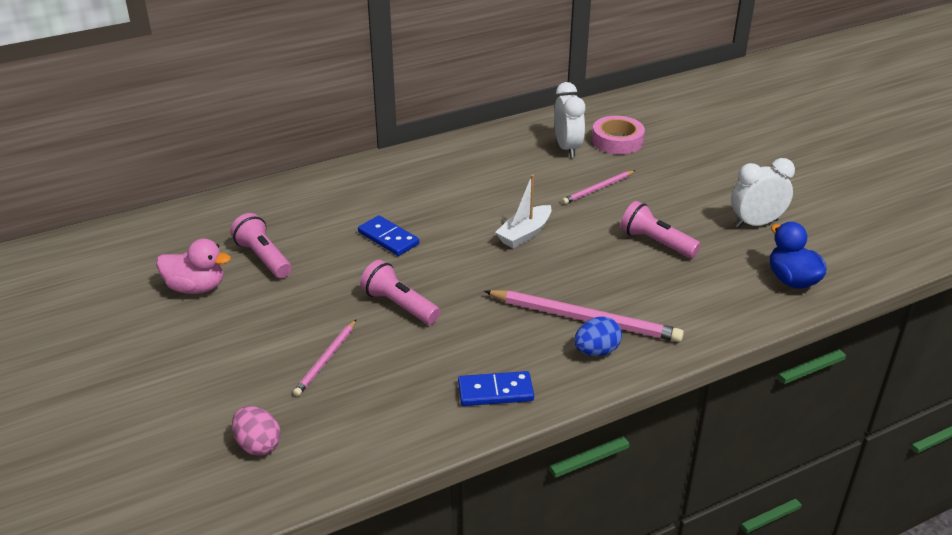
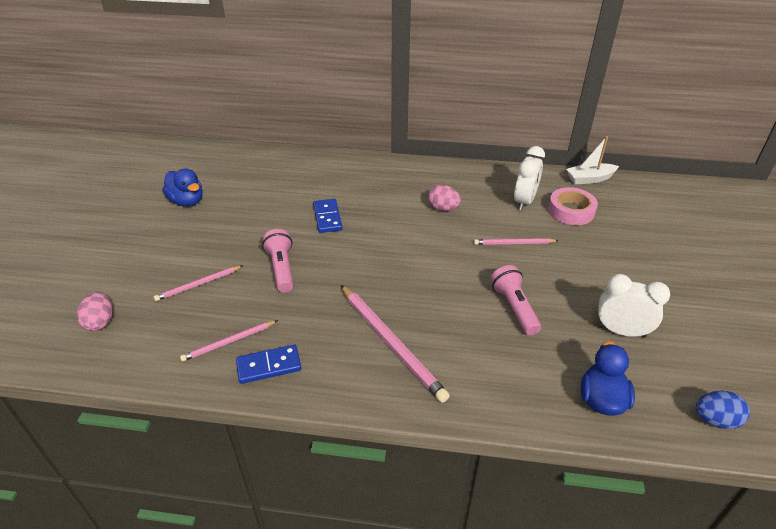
camera: 35 degrees right, 5 degrees up
pink duck [156,239,231,294] -> blue duck [162,168,203,206]
pink flashlight [230,213,292,278] -> none
blue domino [458,371,534,406] -> blue domino turned 45 degrees counterclockwise [236,345,301,384]
white boat [495,174,552,248] -> white boat moved to [566,136,619,184]
blue egg [574,317,622,356] -> blue egg moved to [696,391,750,429]
none -> pink pencil [180,320,278,361]
none -> pink egg [428,185,461,211]

